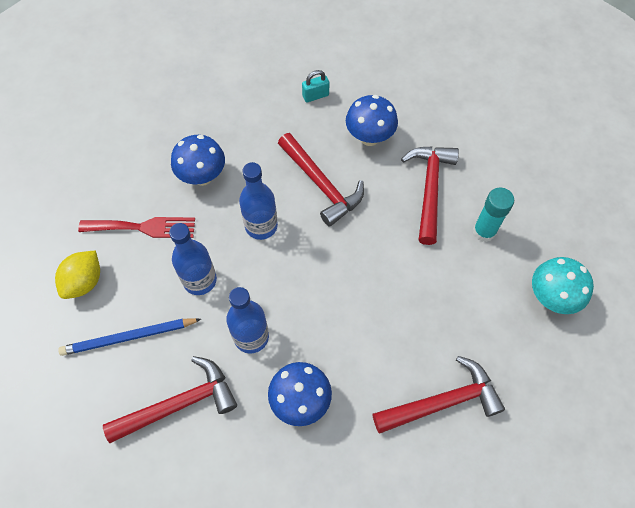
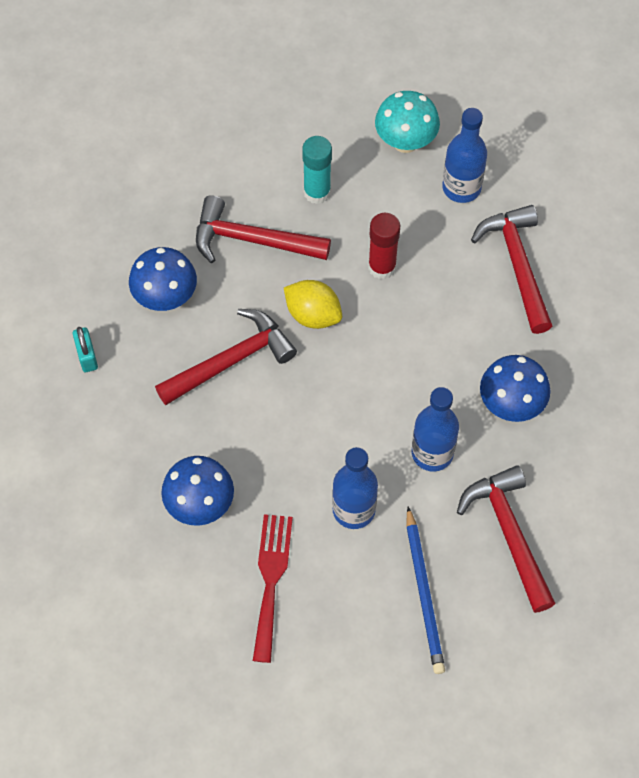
camera: 85 degrees left, 0 degrees up
yellow lemon [55,250,100,299] -> yellow lemon moved to [284,280,342,329]
blue bottle [239,162,278,240] -> blue bottle moved to [442,108,487,203]
none -> red glue stick [368,213,400,279]

